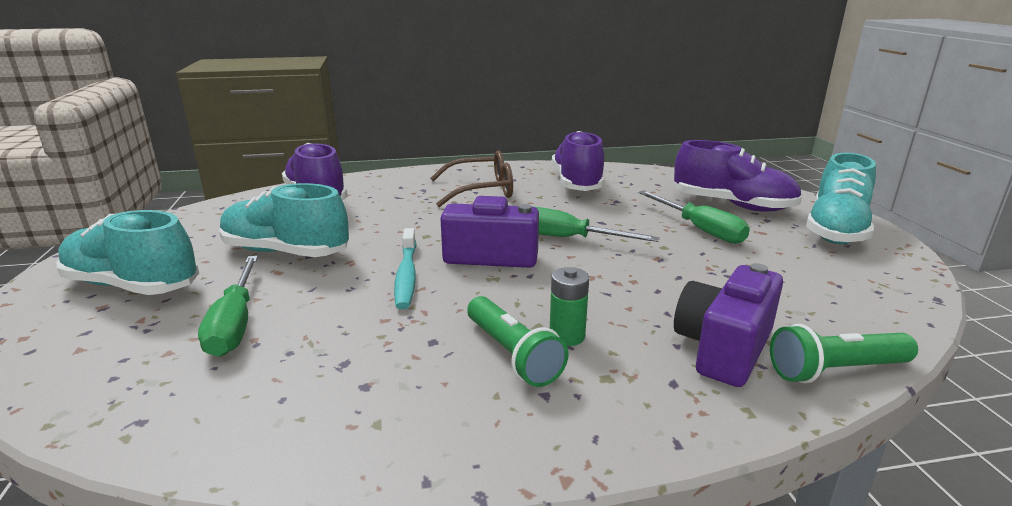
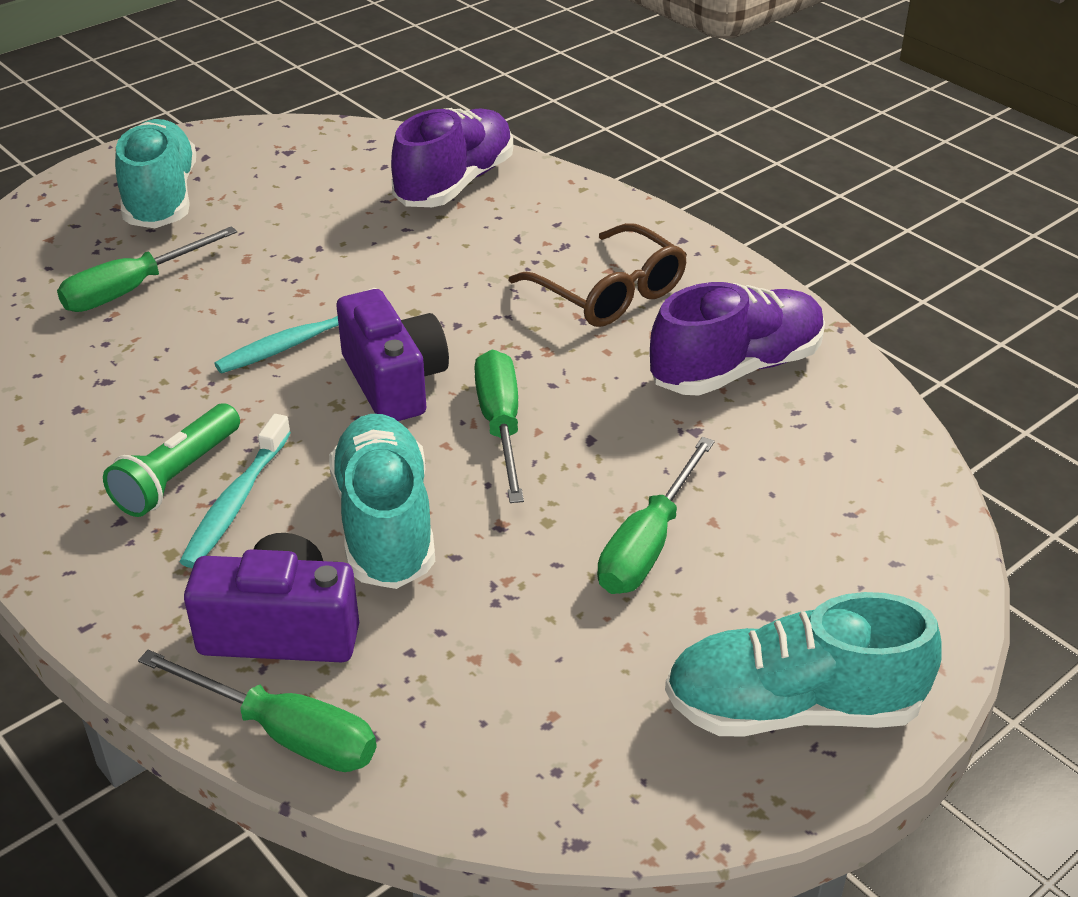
camera: 60 degrees right, 15 degrees up
turquoise shoe [219,183,349,257] -> turquoise shoe moved to [329,414,435,589]
green battery [550,267,589,346] -> turquoise toothbrush [179,414,291,568]
purple shoe [674,140,802,211] -> none
green flashlight [770,324,918,383] -> green screwdriver [138,650,376,772]

